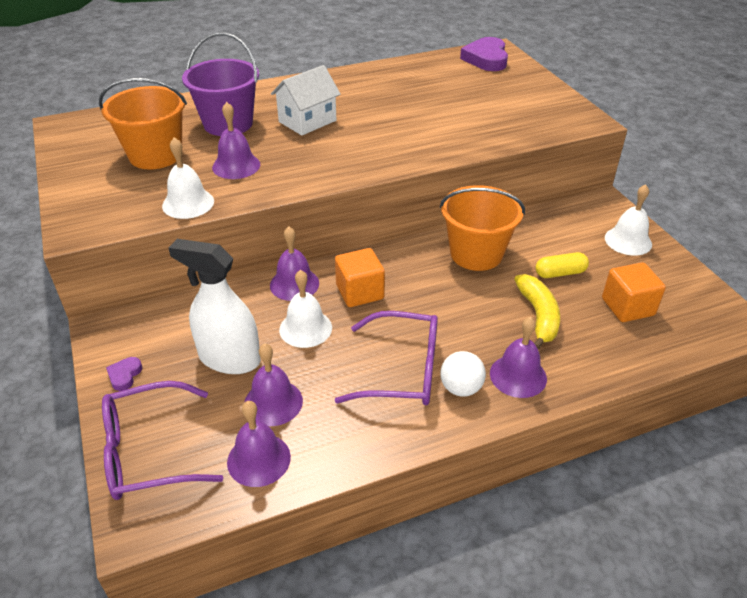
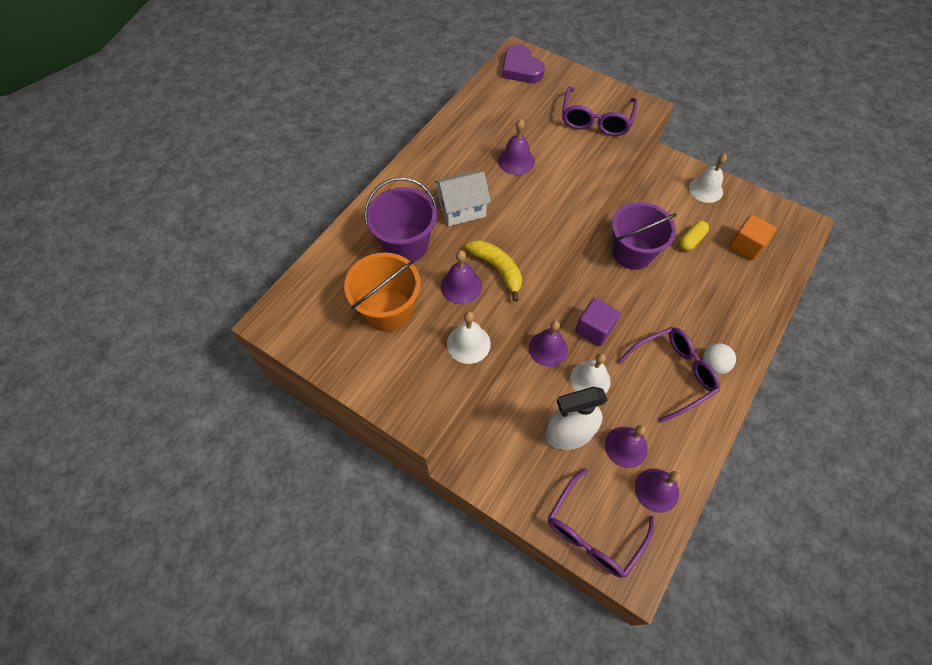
camera: 35 degrees left, 20 degrees up
purple heart [106,357,142,391] -> none
white house [271,65,341,135] -> white house turned 60 degrees clockwise [434,170,491,226]
orange cube [335,248,385,307] -> purple cube [575,298,620,346]
orange bucket [440,185,525,271] -> purple bucket [612,202,677,270]
purple bell [490,317,547,398] -> purple bell moved to [498,119,535,175]
yellow banana [514,274,560,349] -> yellow banana moved to [466,240,522,302]
none -> purple glasses [562,86,638,136]

